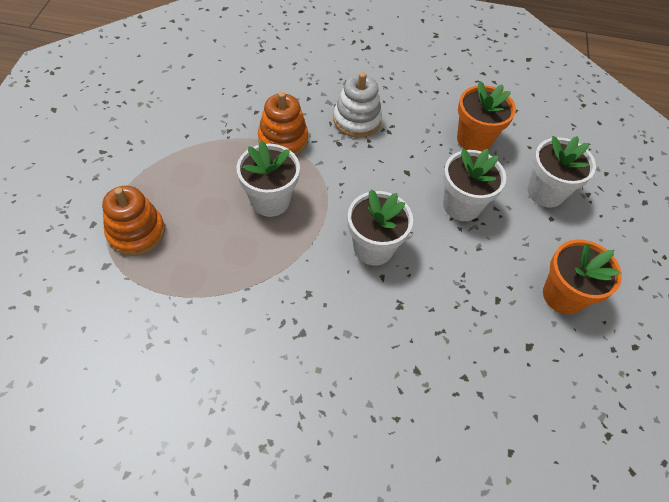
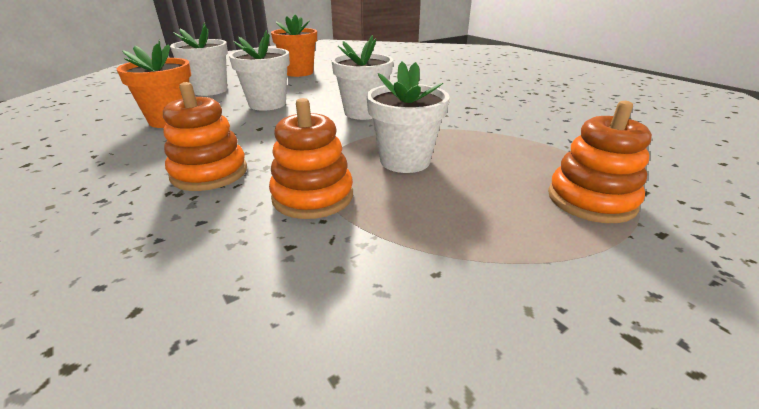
camera: 130 degrees left, 25 degrees down
white stacking toy [333,72,382,138] -> orange stacking toy [163,82,247,191]

